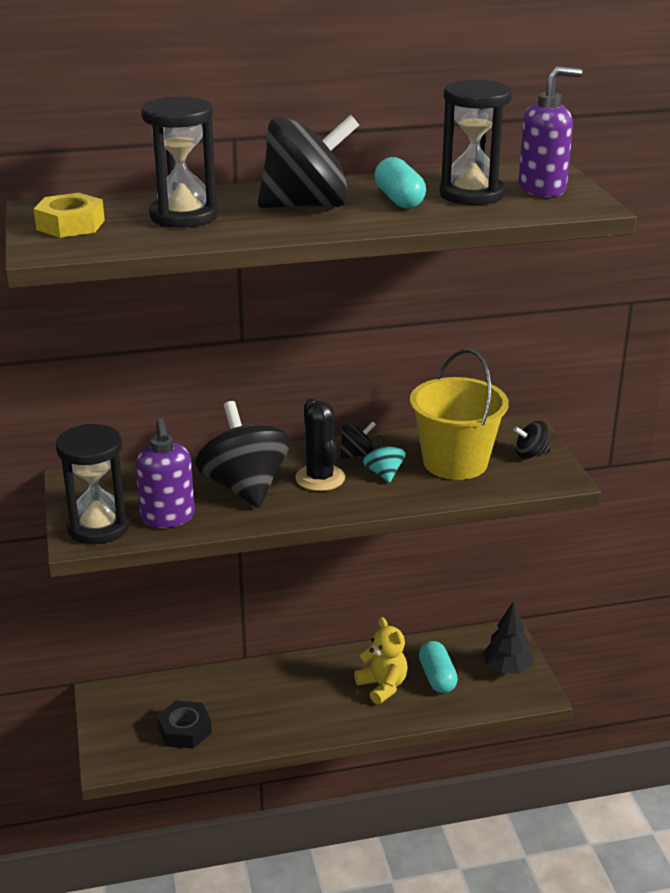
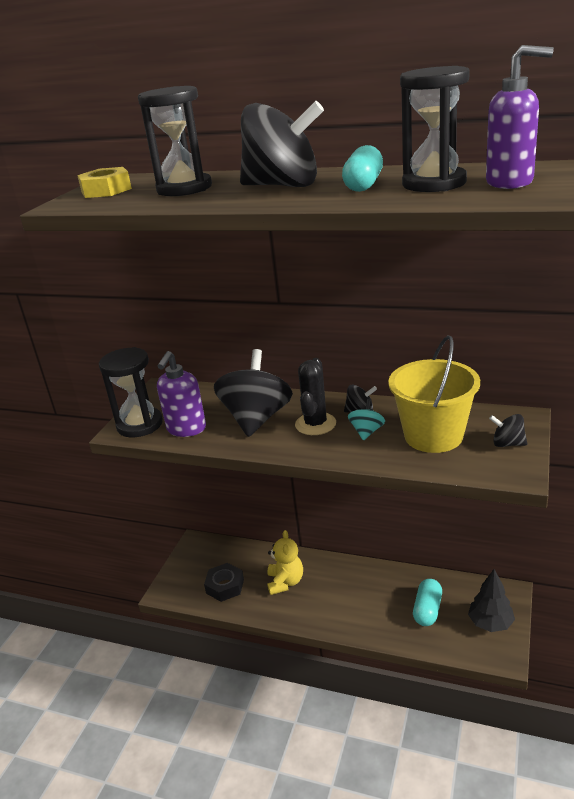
camera: 35 degrees right, 0 degrees up
yellow teddy bear [354,617,408,705] -> yellow teddy bear moved to [267,530,303,595]

